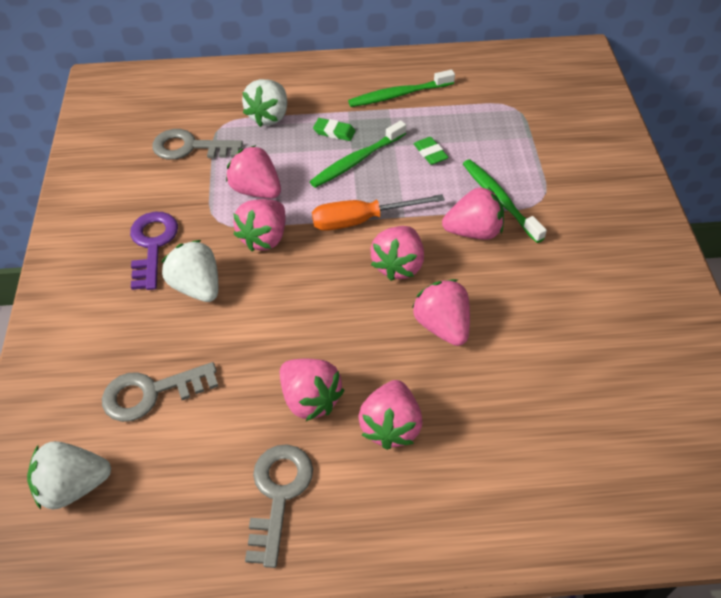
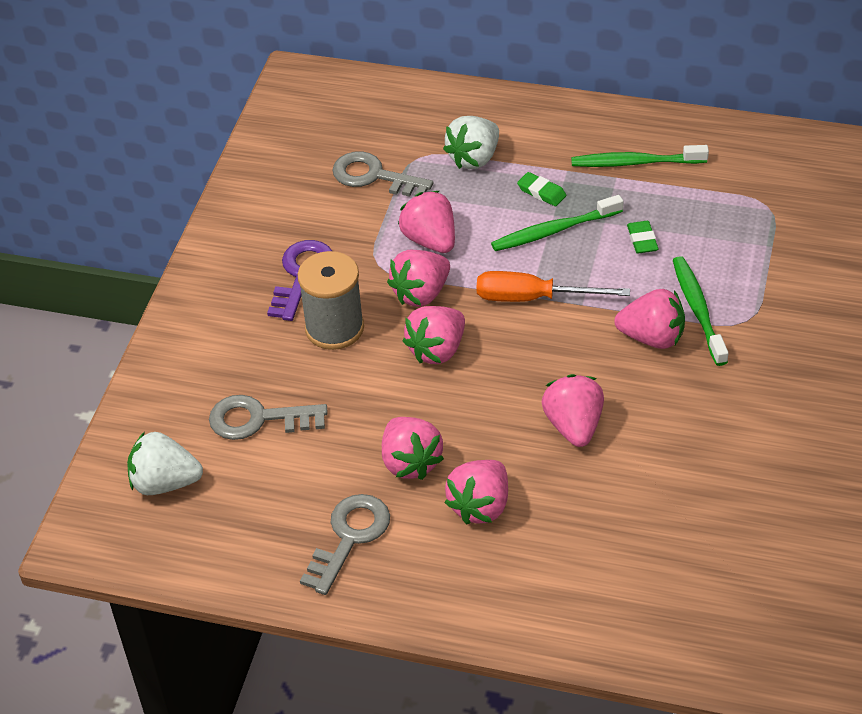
camera: 20 degrees right, 5 degrees down
white strawberry [161,240,218,302] -> grey spool [298,251,364,350]
pink strawberry [371,226,424,281] -> pink strawberry moved to [403,306,465,364]

